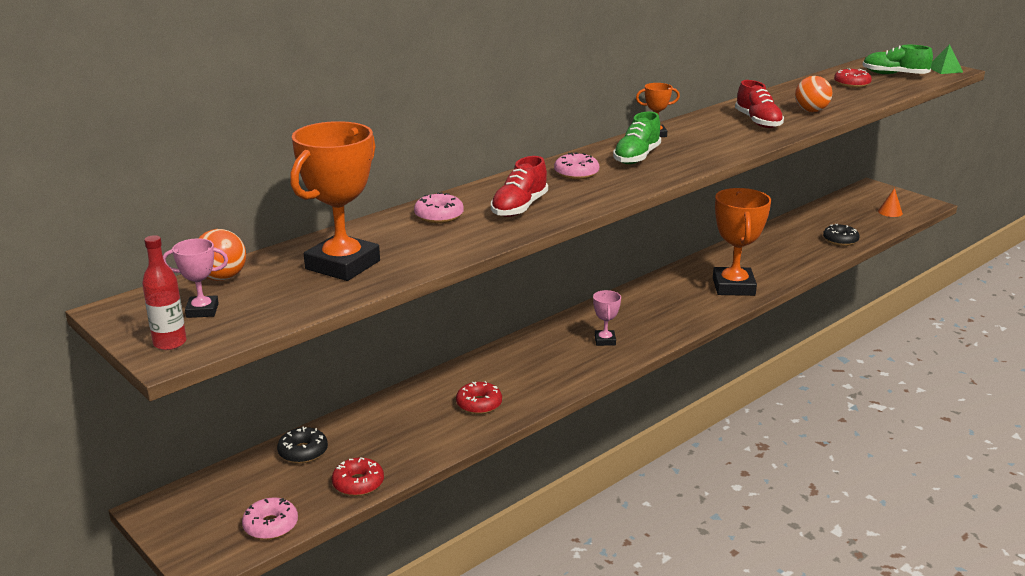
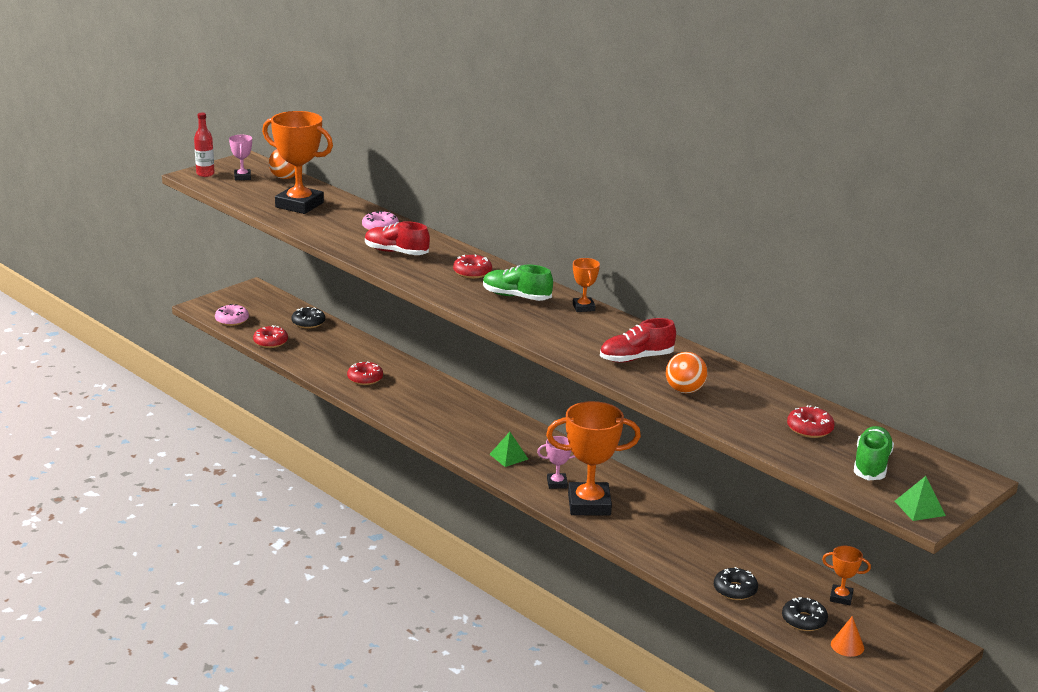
camera: 85 degrees right, 0 degrees up
pink donut [554,153,599,179] -> red donut [453,254,492,279]
pink trophy [593,290,621,346] -> pink trophy moved to [537,436,575,489]
none -> green pyramid [490,432,528,467]
none -> black donut [782,597,828,631]
none -> orange trophy [822,546,871,605]

